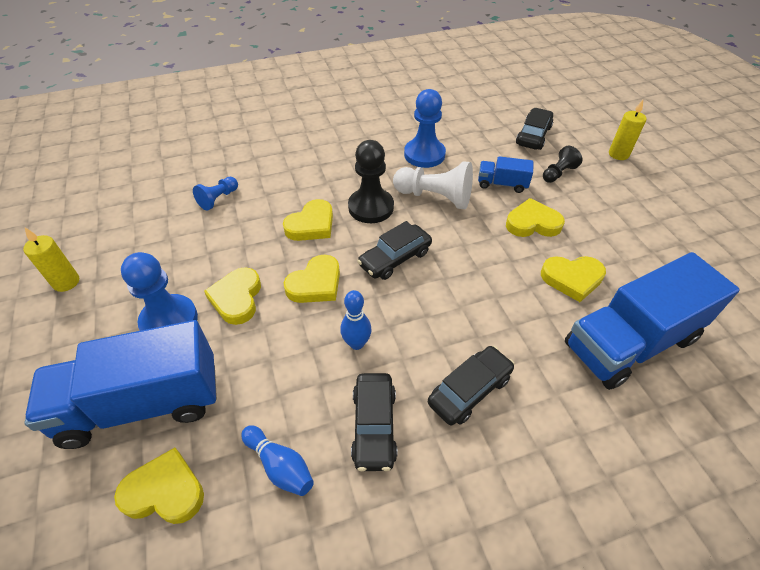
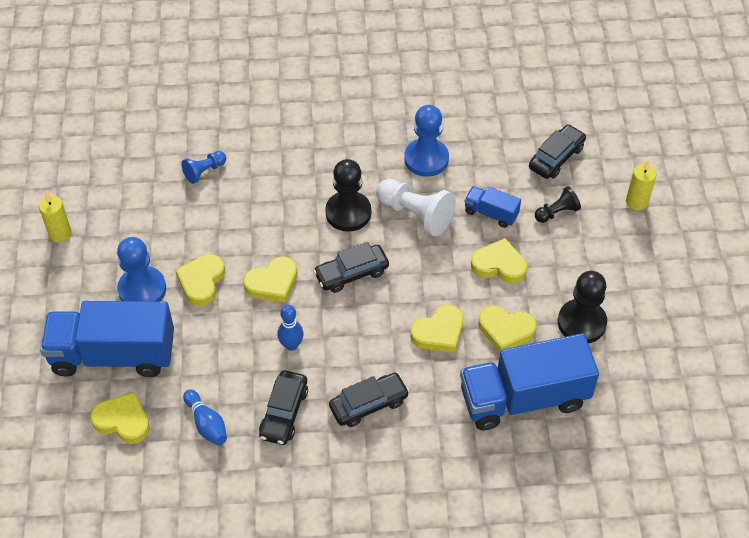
camera: 15 degrees right, 5 degrees up
yellow heart [283,199,333,241] -> yellow heart moved to [410,305,464,353]
none -> black pawn [558,271,607,343]

